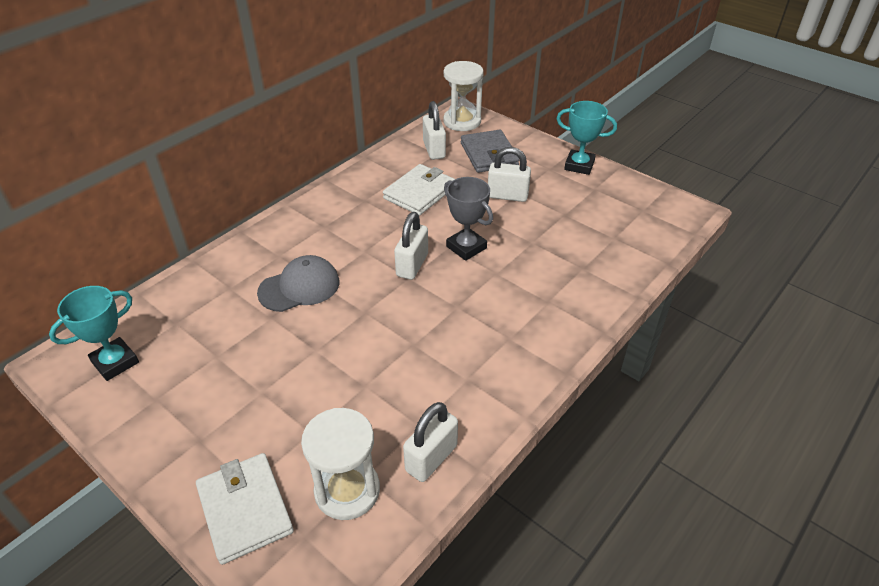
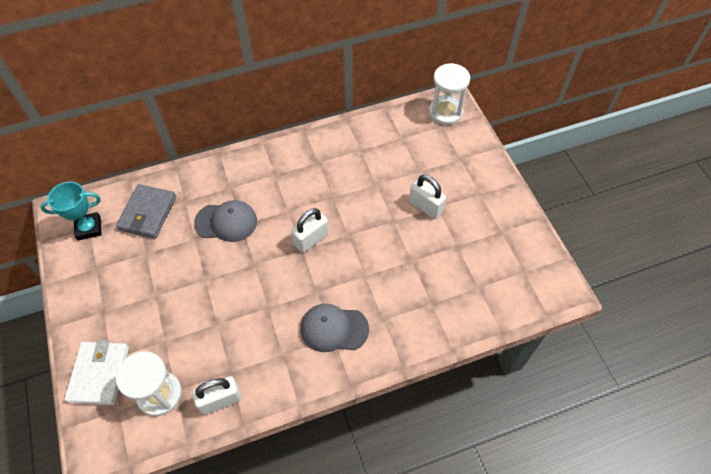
camera: 30 degrees right, 15 degrees up
white wallet [383,164,455,215] -> none
white padlock [423,101,446,160] -> none
grey trophy [444,177,493,261] -> none
grey wallet [461,130,520,173] -> grey wallet moved to [116,184,176,238]
turquoise trophy [556,101,617,175] -> none
none -> grey cap [300,304,369,352]

